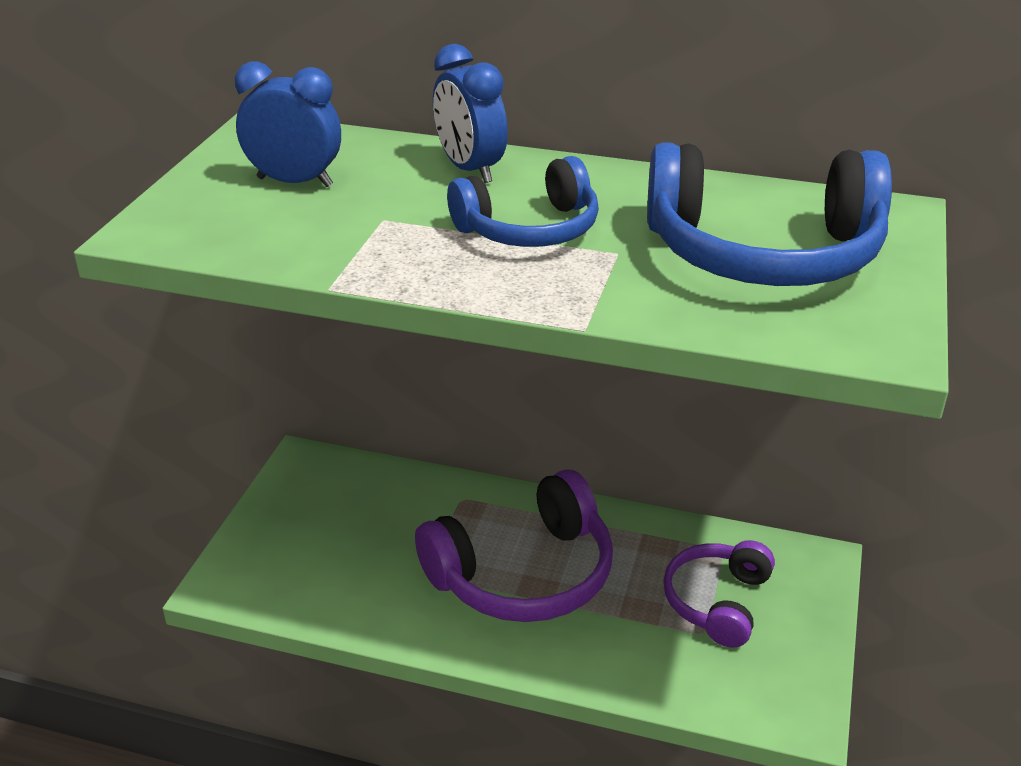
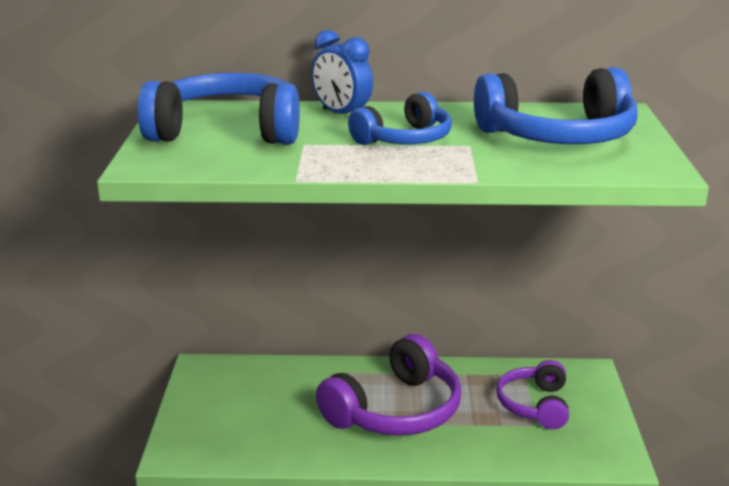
camera: 15 degrees left, 10 degrees down
blue clock [235,61,341,187] -> blue headphones [137,73,300,145]

